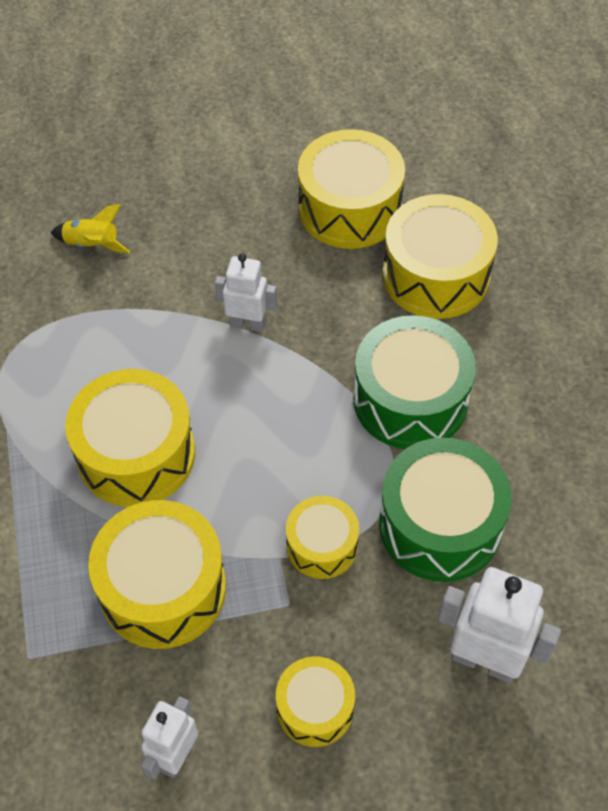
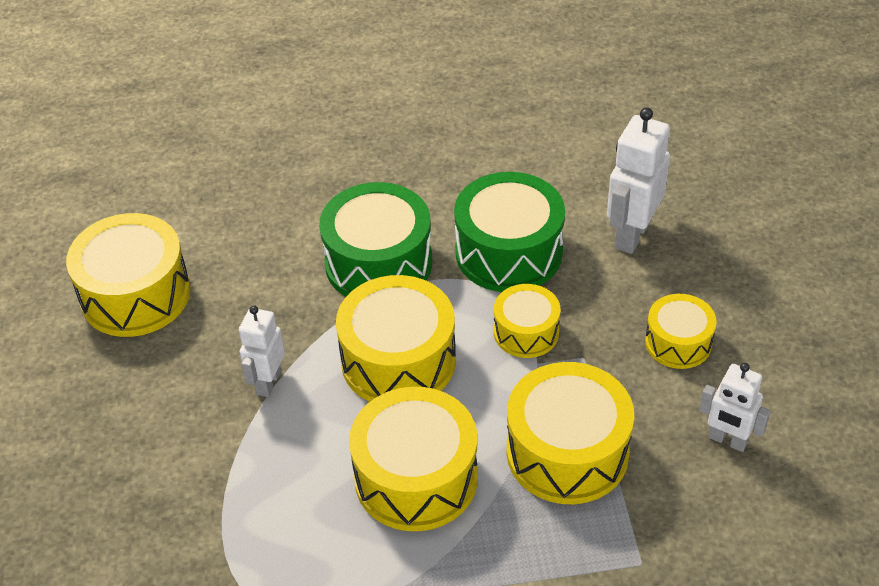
camera: 85 degrees left, 10 degrees down
yellow rocket [51,204,131,253] -> none
yellow drum [383,194,498,319] -> yellow drum moved to [336,275,456,402]

